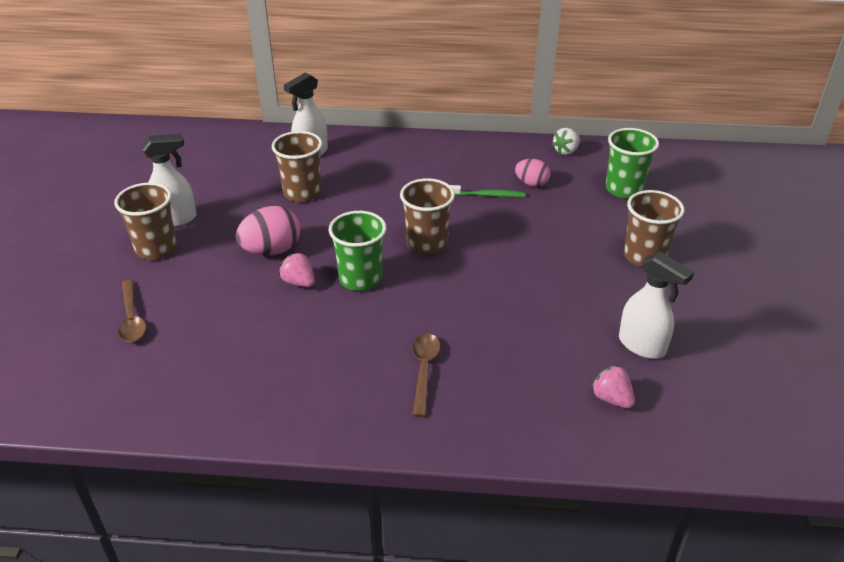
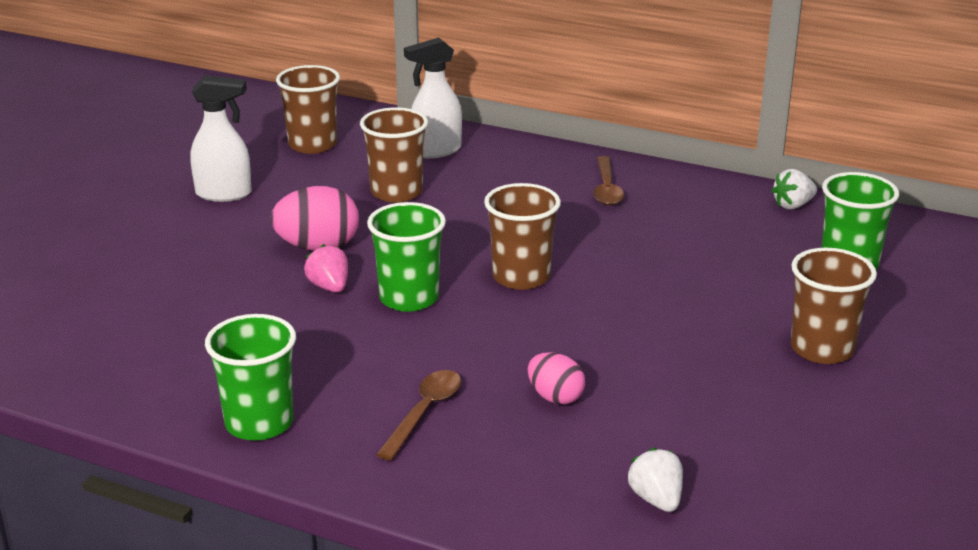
camera: 20 degrees right, 10 degrees down
brown cup [114,183,177,259] -> brown cup moved to [276,65,340,154]
brown spoon [118,280,146,342] -> brown spoon moved to [593,156,624,205]
green toothbrush [450,185,525,198] -> none
pink egg [515,159,551,187] -> pink egg moved to [528,352,585,405]
pink strawberry [591,365,635,408] -> white strawberry [627,448,683,512]
white spray bottle [619,252,694,359] -> none
none -> green cup [205,314,296,440]

